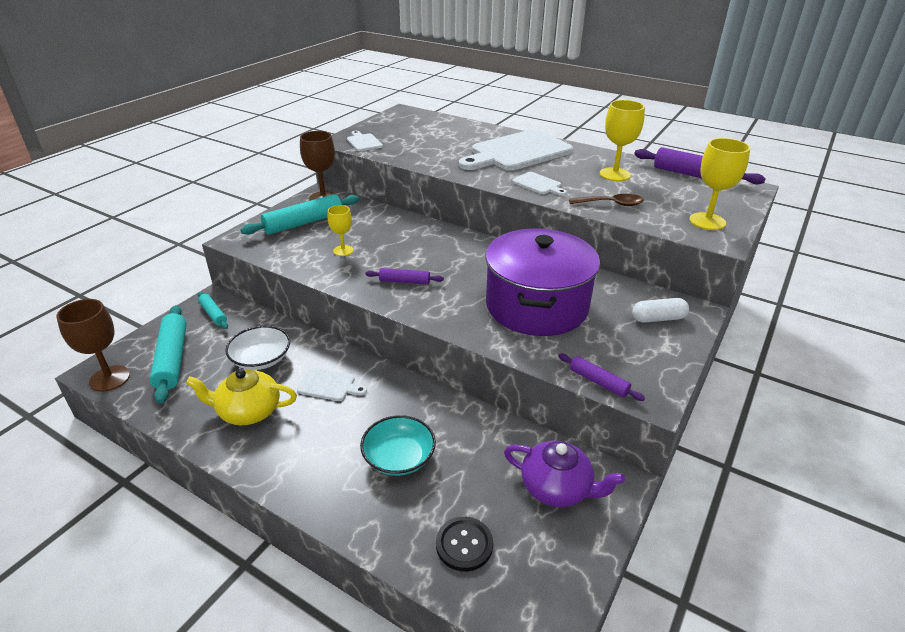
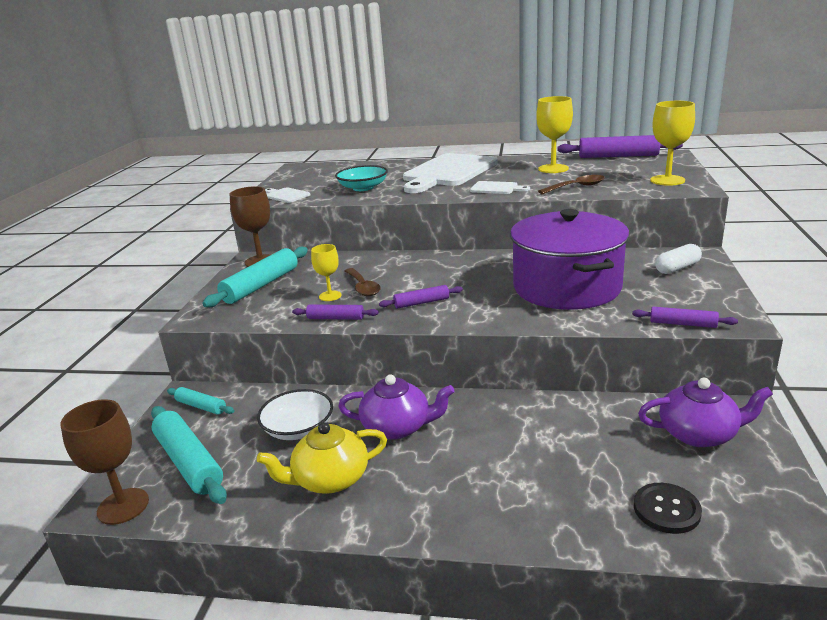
camera: 20 degrees left, 10 degrees down
white cutting board [297,368,367,401] -> purple teapot [338,374,455,440]
turquoise bowl [360,415,436,476] -> turquoise bowl moved to [335,165,388,191]
none -> purple rolling pin [292,304,379,320]
none -> brown spoon [345,268,381,296]

